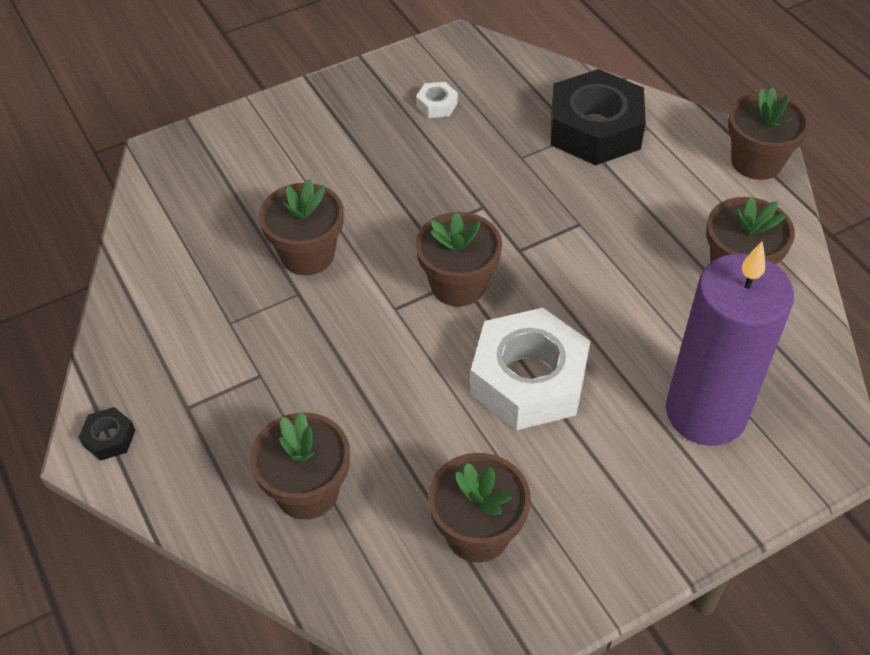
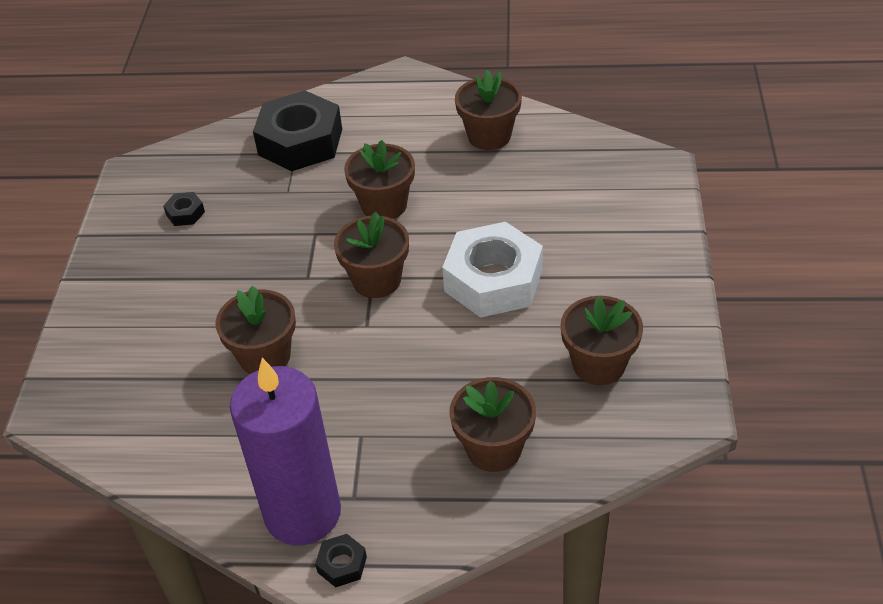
camera: 55 degrees left, 5 degrees down
white nut [416,82,458,118] -> black nut [163,192,205,226]
purple candle [666,242,794,446] -> purple candle moved to [230,358,341,545]
brown flower pot [728,87,810,180] -> brown flower pot moved to [344,140,415,219]

